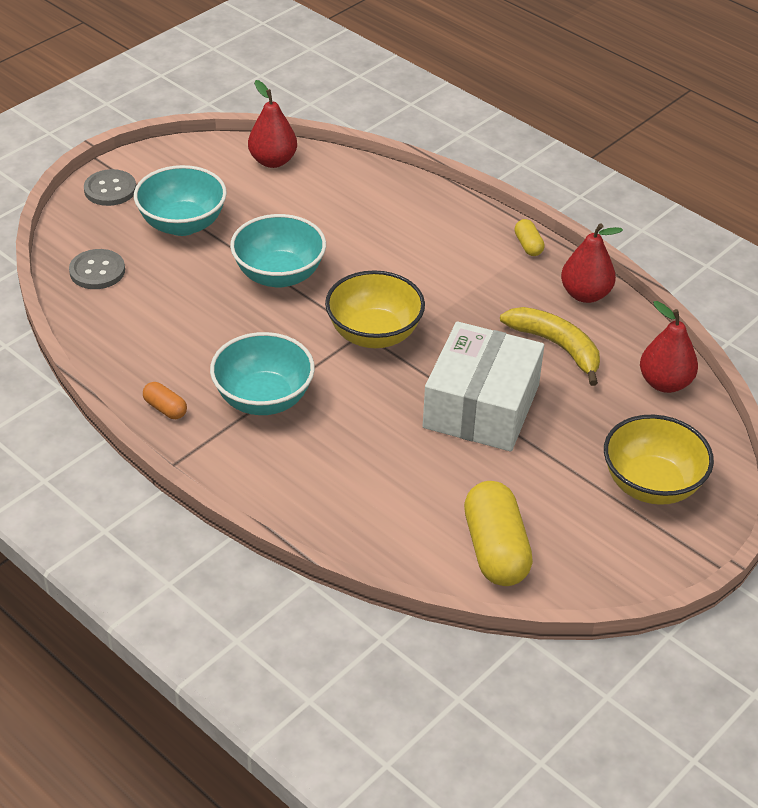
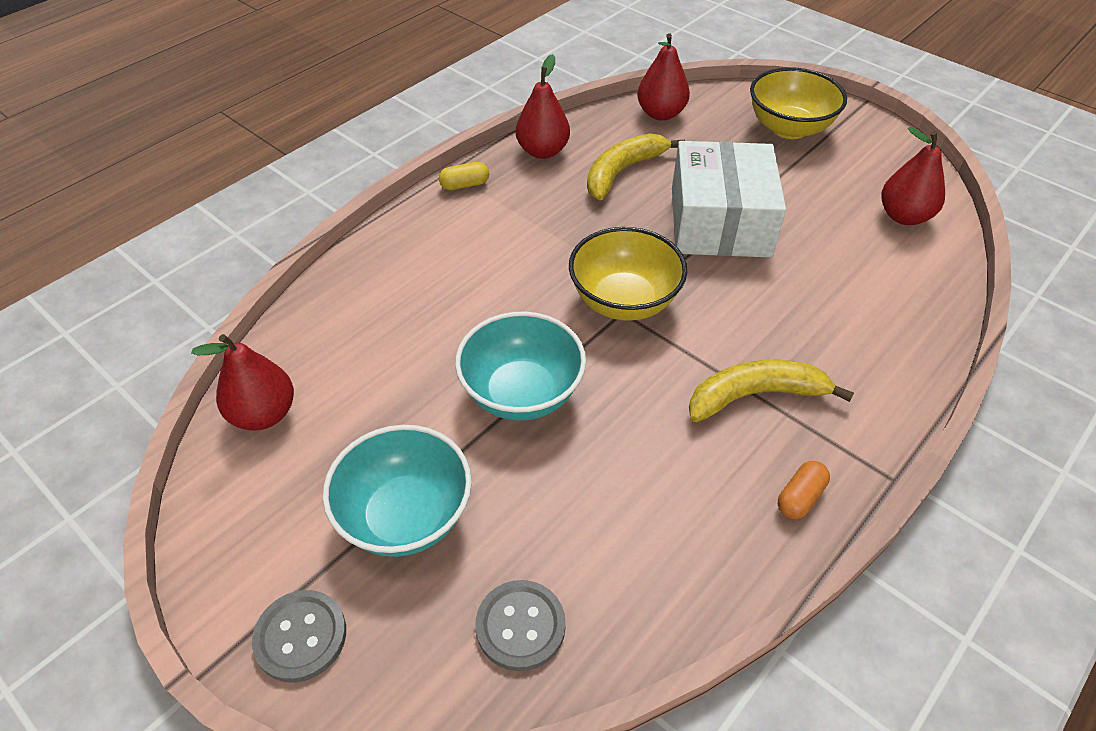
camera: 90 degrees left, 5 degrees up
turquoise bowl [210,332,315,415] -> yellow banana [689,360,854,422]
white box [423,321,544,452] -> white box turned 75 degrees clockwise [672,141,786,258]
yellow capsule [464,481,533,586] -> red pear [881,127,945,225]

